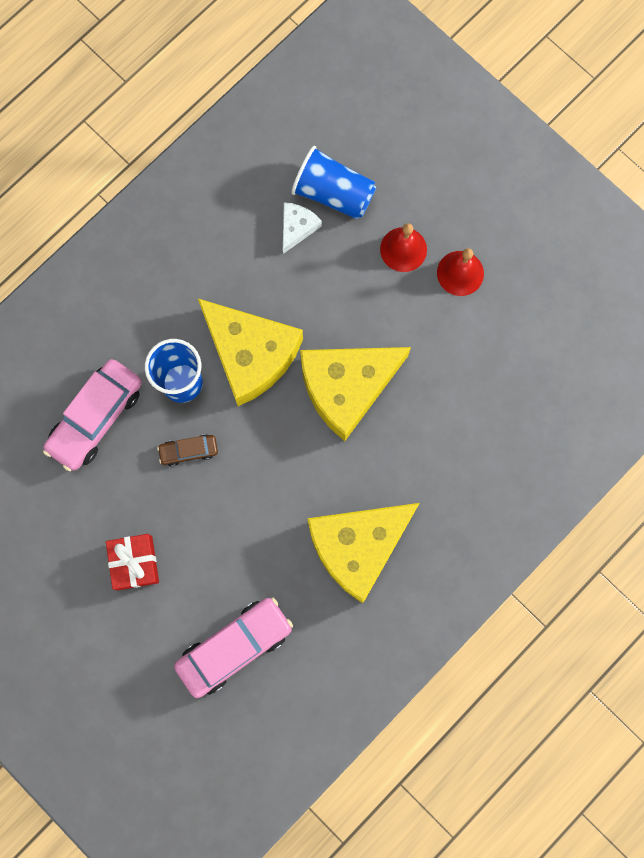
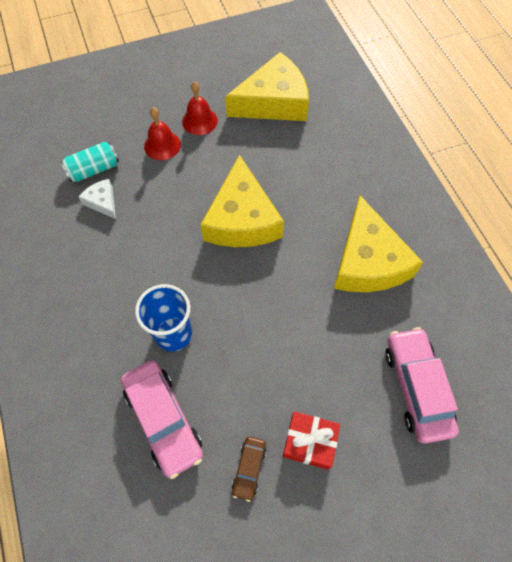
camera: 65 degrees left, 15 degrees down
brown car [157,434,218,466] -> brown car moved to [232,437,266,502]
yellow cheese [198,299,303,406] -> yellow cheese moved to [225,52,309,121]
blue cup [291,146,376,220] -> turquoise can [61,142,119,182]

